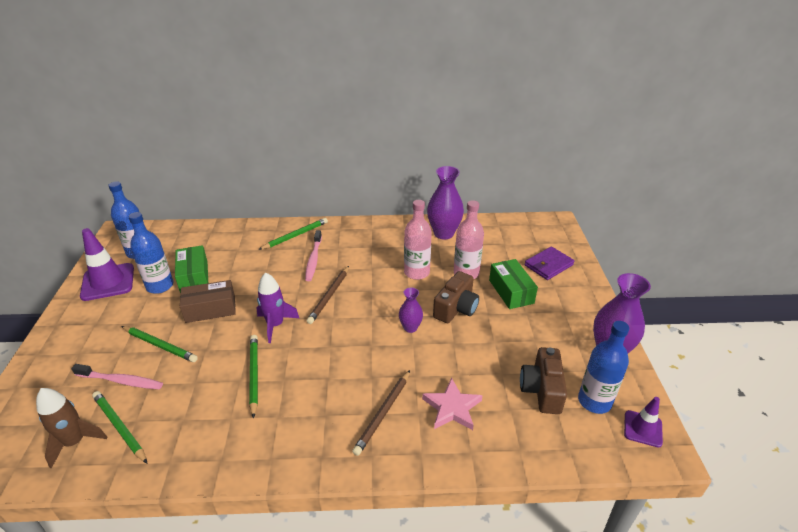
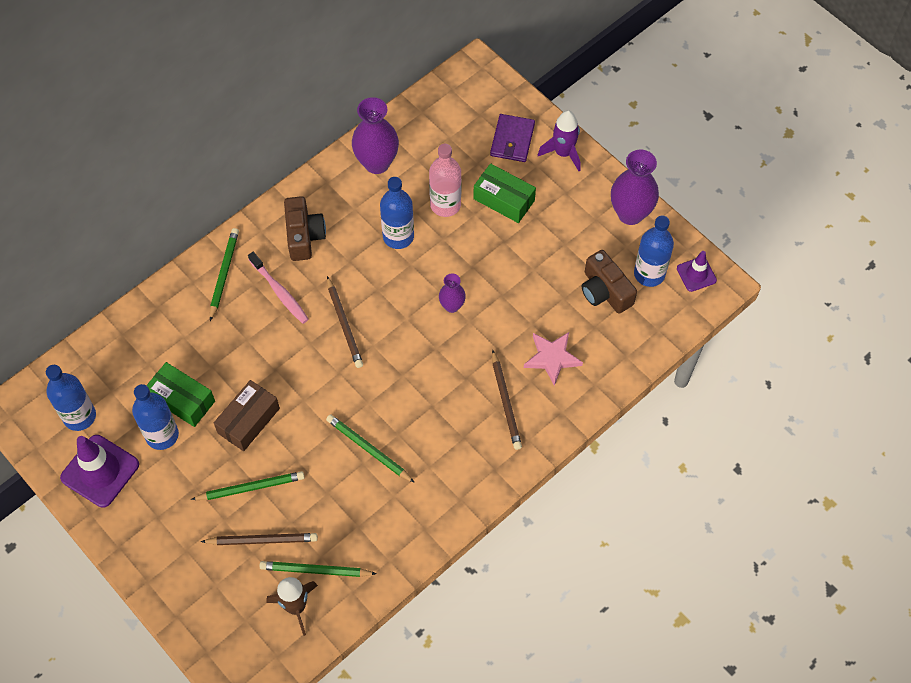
camera: 40 degrees left, 25 degrees up
pink toothbrush [72,364,163,389] -> brown pencil [201,533,318,545]
purple rocket [257,272,299,343] -> purple rocket moved to [538,110,581,171]
pink bottle [404,200,432,280] -> blue bottle [380,177,414,249]
brown camera [433,271,479,323] -> brown camera moved to [284,196,326,261]

